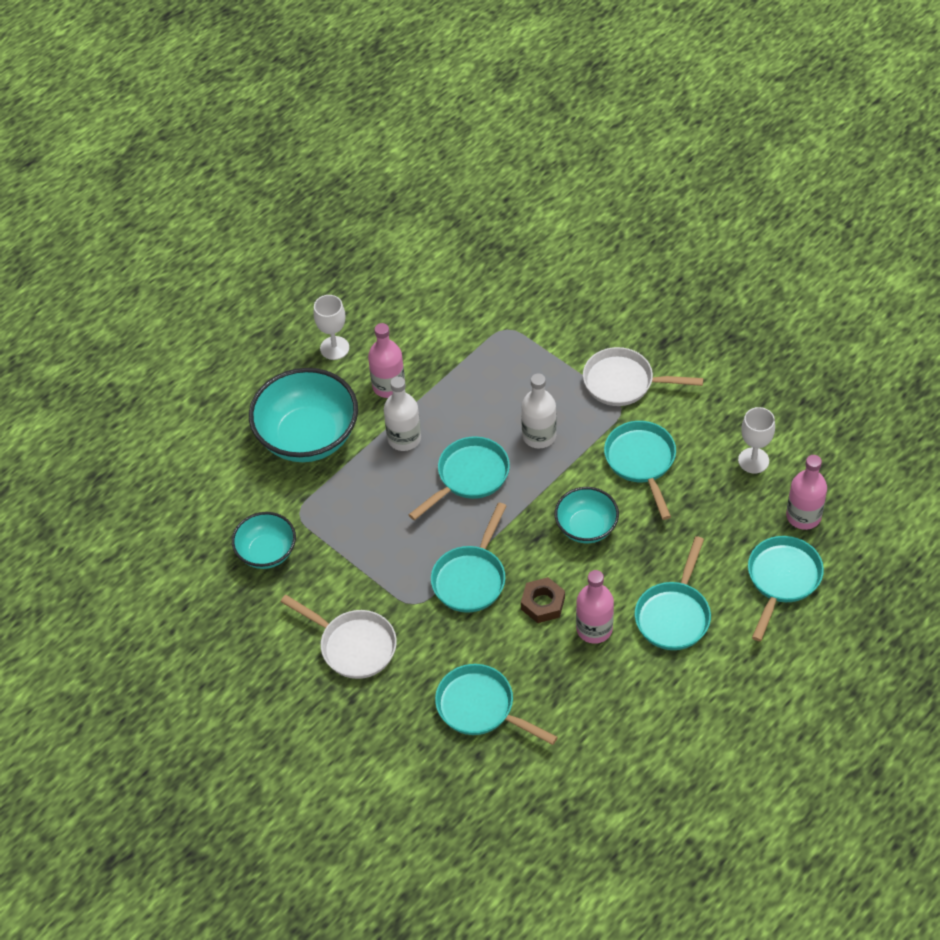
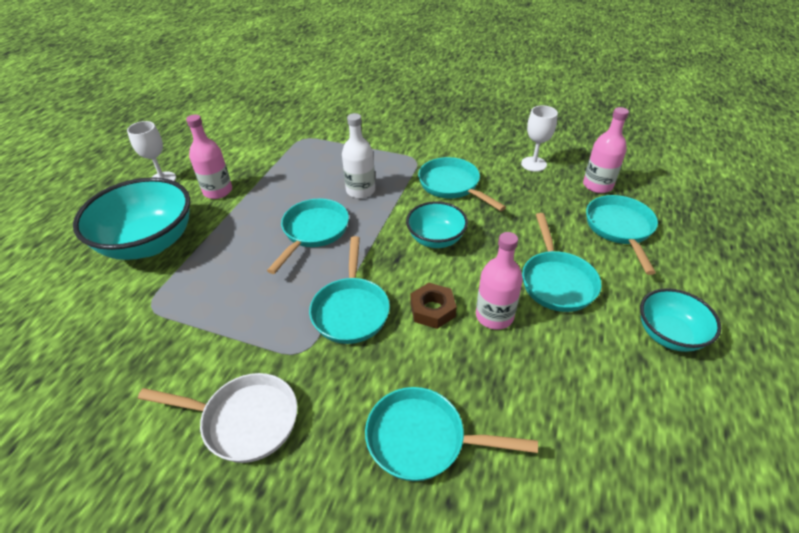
camera: 25 degrees left, 10 degrees down
turquoise bowl [232,512,296,569] -> turquoise bowl moved to [640,288,721,352]
white bottle [384,376,421,451] -> none
white pan [583,347,704,406] -> none

